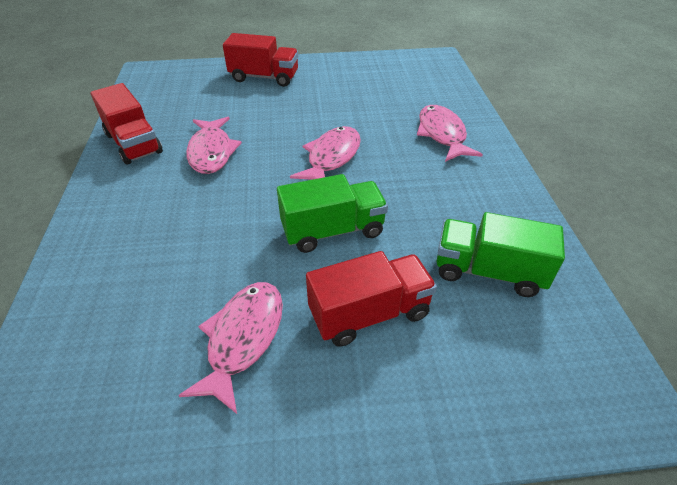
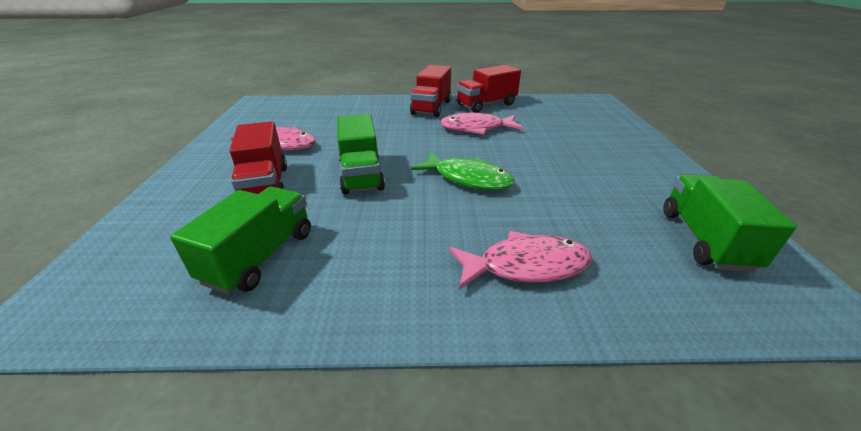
camera: 95 degrees right, 10 degrees down
red truck [223,33,299,87] -> red truck moved to [410,65,451,117]
pink fish [290,126,361,180] -> green fish [411,152,515,190]
none -> green truck [663,174,797,272]

